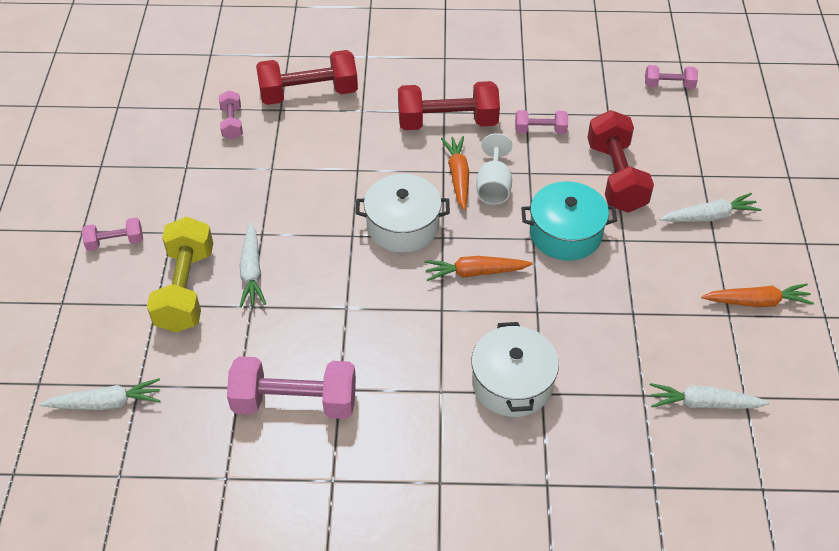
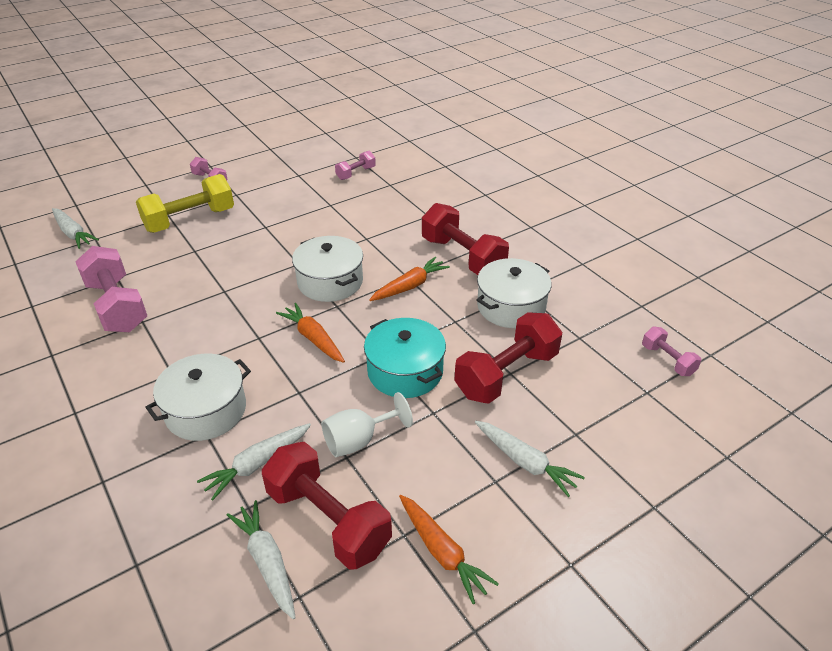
camera: 55 degrees right, 10 degrees down
white carrot [240,222,266,307] -> white carrot moved to [197,423,311,500]
red dumbbell [256,50,358,105] -> red dumbbell moved to [262,442,392,570]
white goblet [476,133,512,205] -> white goblet moved to [321,392,413,457]
pink dumbbell [515,110,568,134] -> white pot [476,258,552,328]

